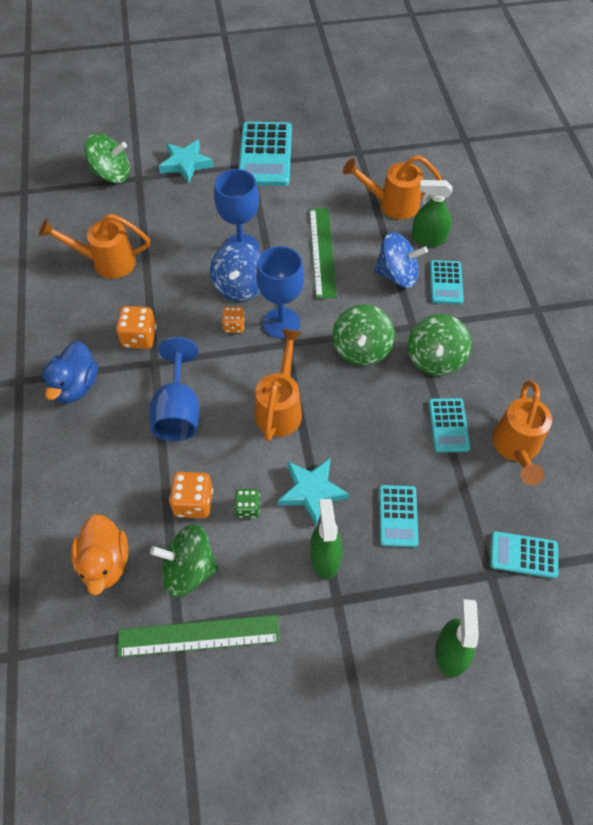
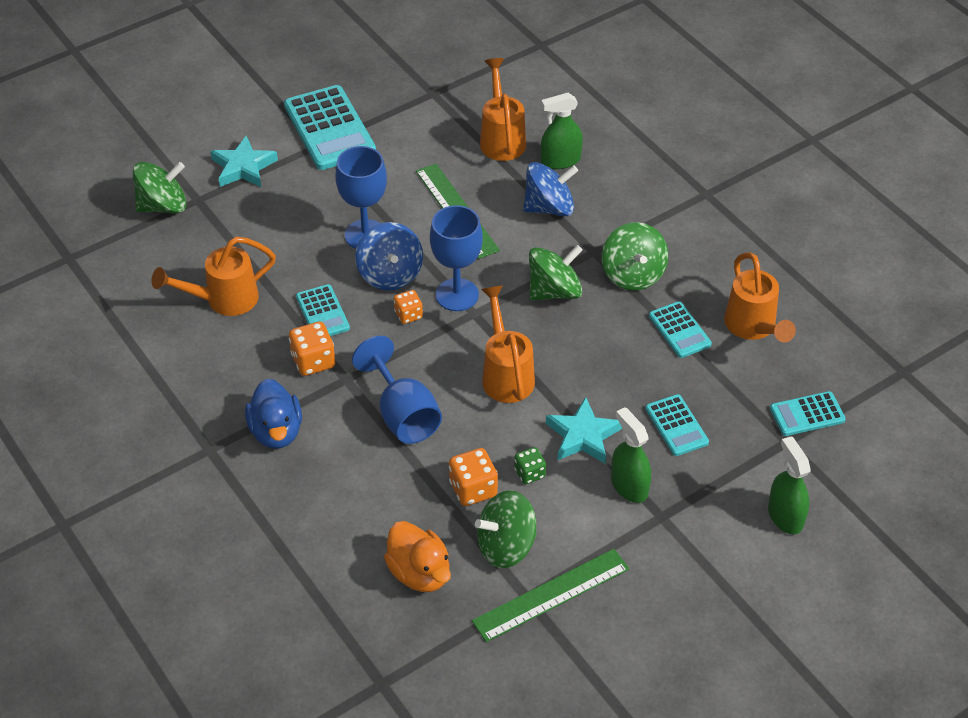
camera: 25 degrees left, 10 degrees down
green spinning top [332,305,395,366] -> green spinning top turned 105 degrees counterclockwise [529,245,582,301]
orange watering can [343,155,442,220] -> orange watering can turned 105 degrees clockwise [480,58,526,161]
turquoise calculator [430,260,464,304] -> turquoise calculator moved to [296,284,350,336]

